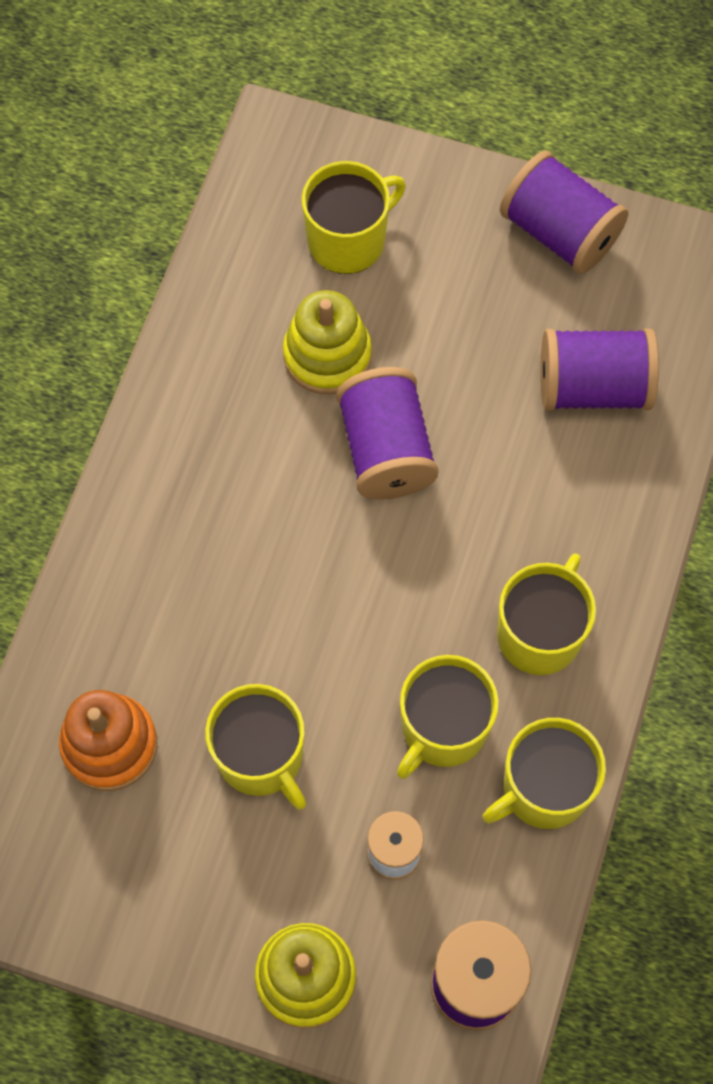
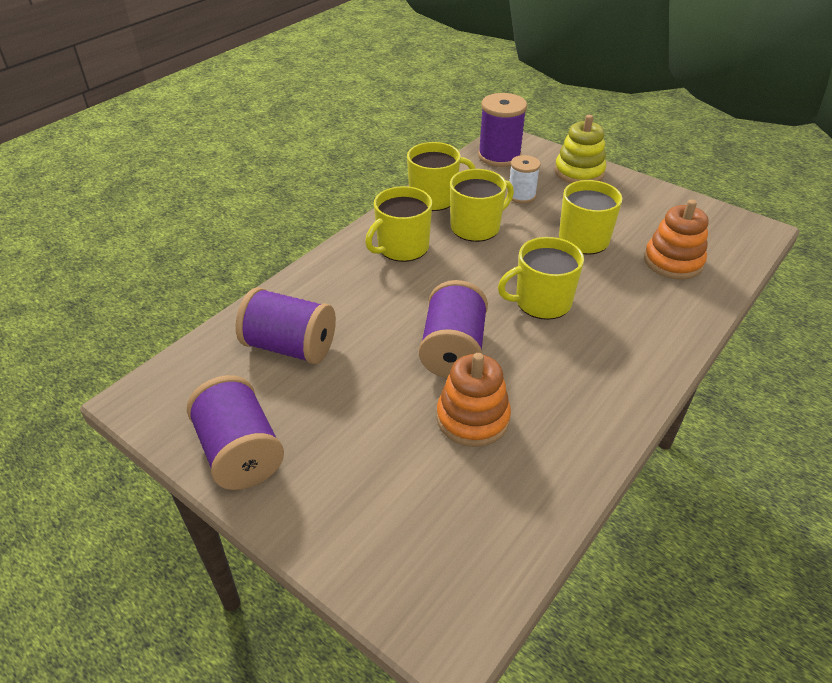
camera: 160 degrees left, 25 degrees down
yellow stacking toy [283,290,372,394] -> orange stacking toy [436,353,511,447]
yellow mug [302,161,406,274] -> yellow mug moved to [498,237,584,320]

